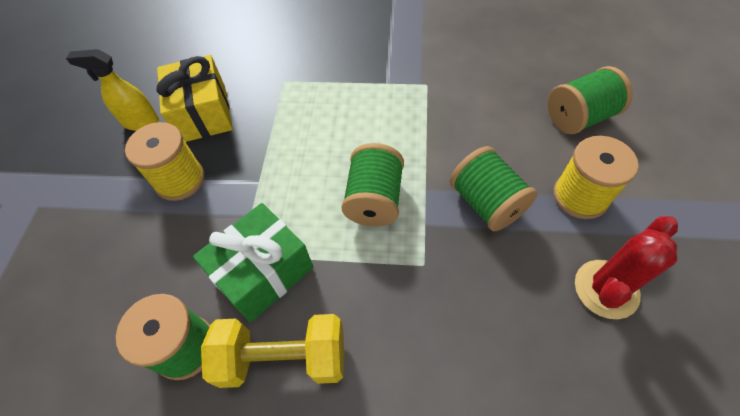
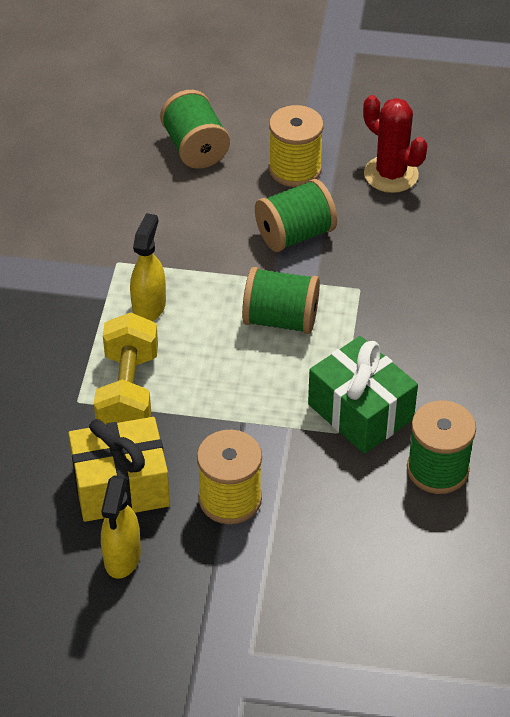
camera: 90 degrees left, 10 degrees down
yellow dumbbell [201,314,344,388] -> yellow dumbbell moved to [94,312,158,424]
none -> yellow spray bottle [130,213,166,321]

